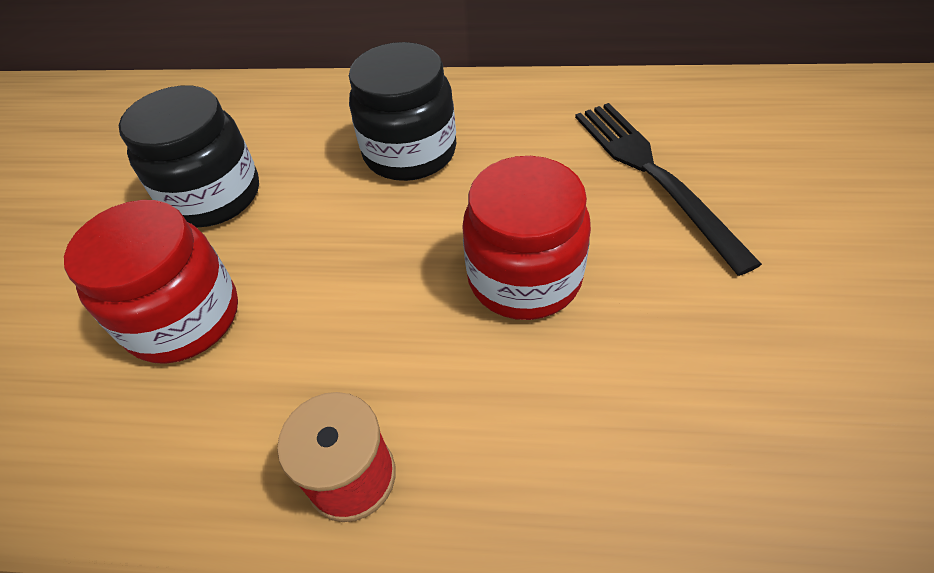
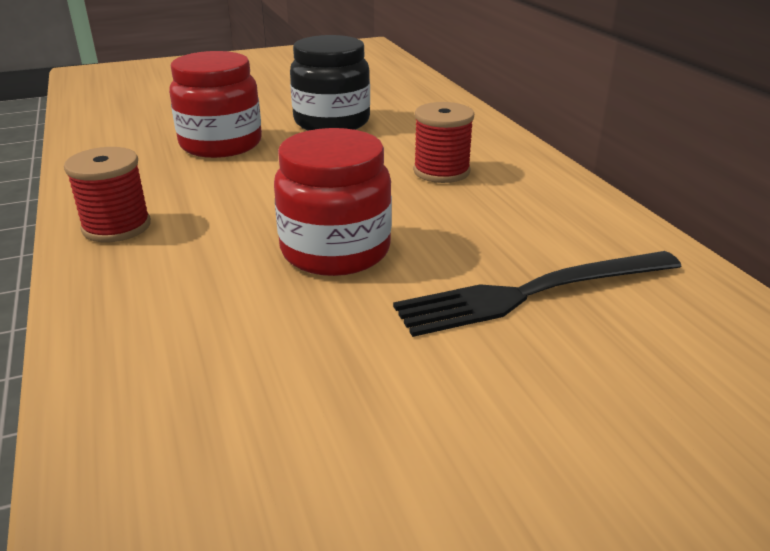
camera: 60 degrees right, 20 degrees down
black jar [349,42,456,181] -> red spool [413,102,474,183]
black fork [575,103,762,276] -> black fork turned 150 degrees counterclockwise [393,251,682,337]

